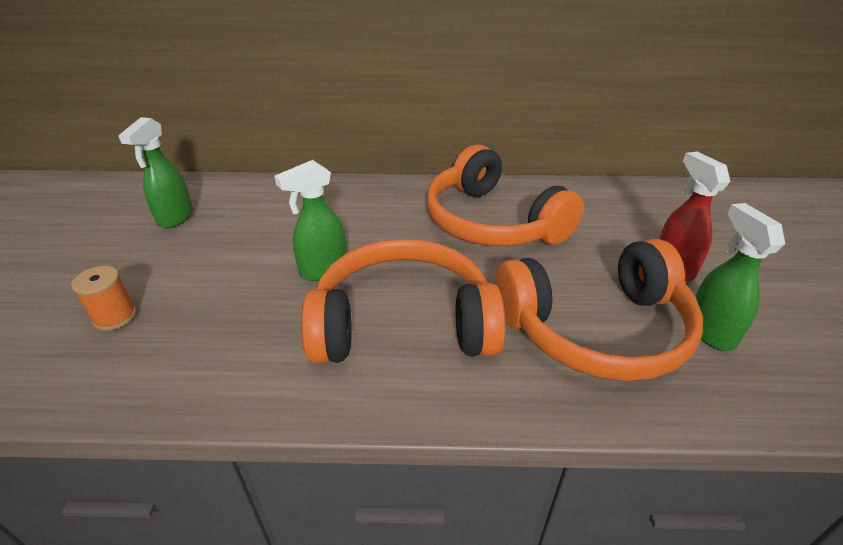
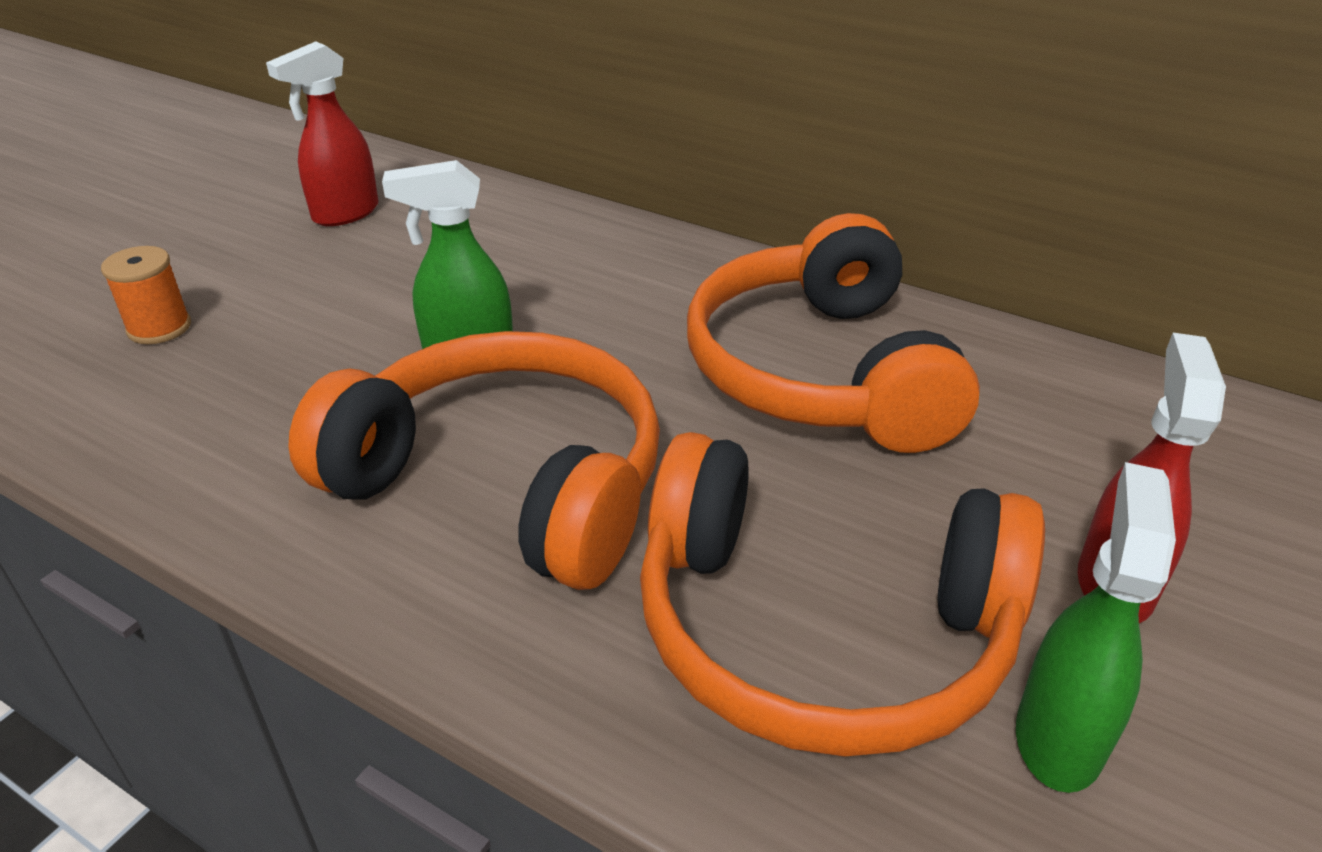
camera: 30 degrees right, 0 degrees up
green spray bottle [118,117,193,229] -> red spray bottle [266,41,379,226]

